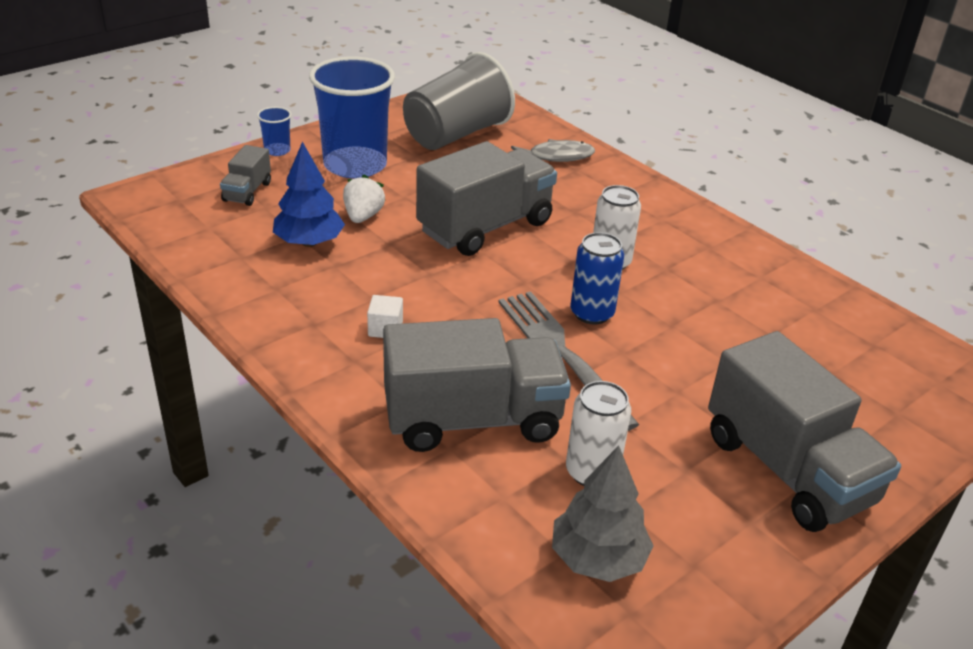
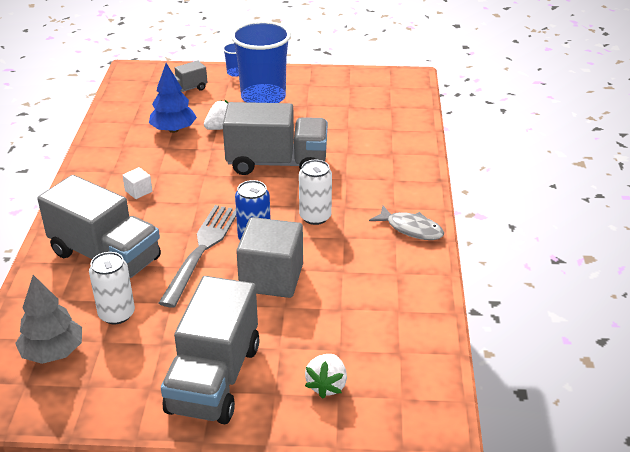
camera: 45 degrees right, 0 degrees up
grey cup [403,52,515,150] -> none
grey fish [511,139,595,162] -> grey fish moved to [369,205,444,240]
none -> grey cube [236,217,303,298]
none -> white strawberry [305,354,347,399]

